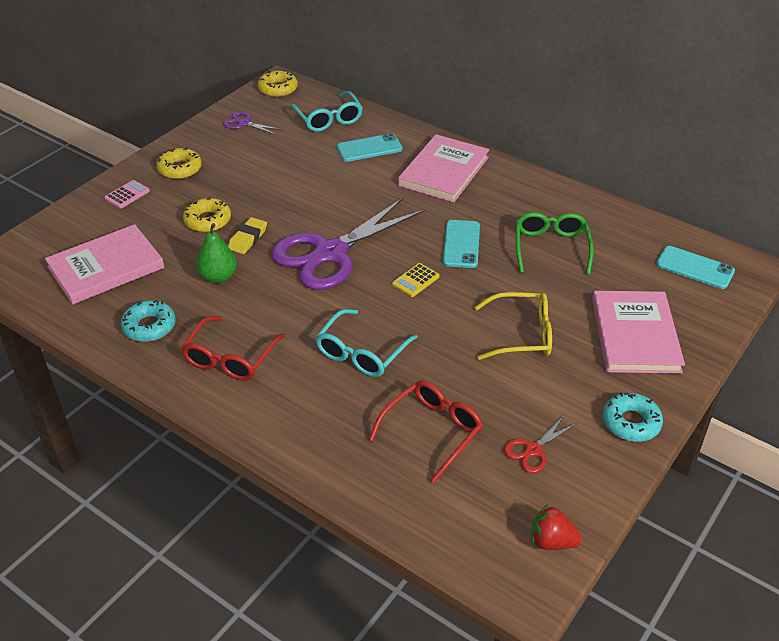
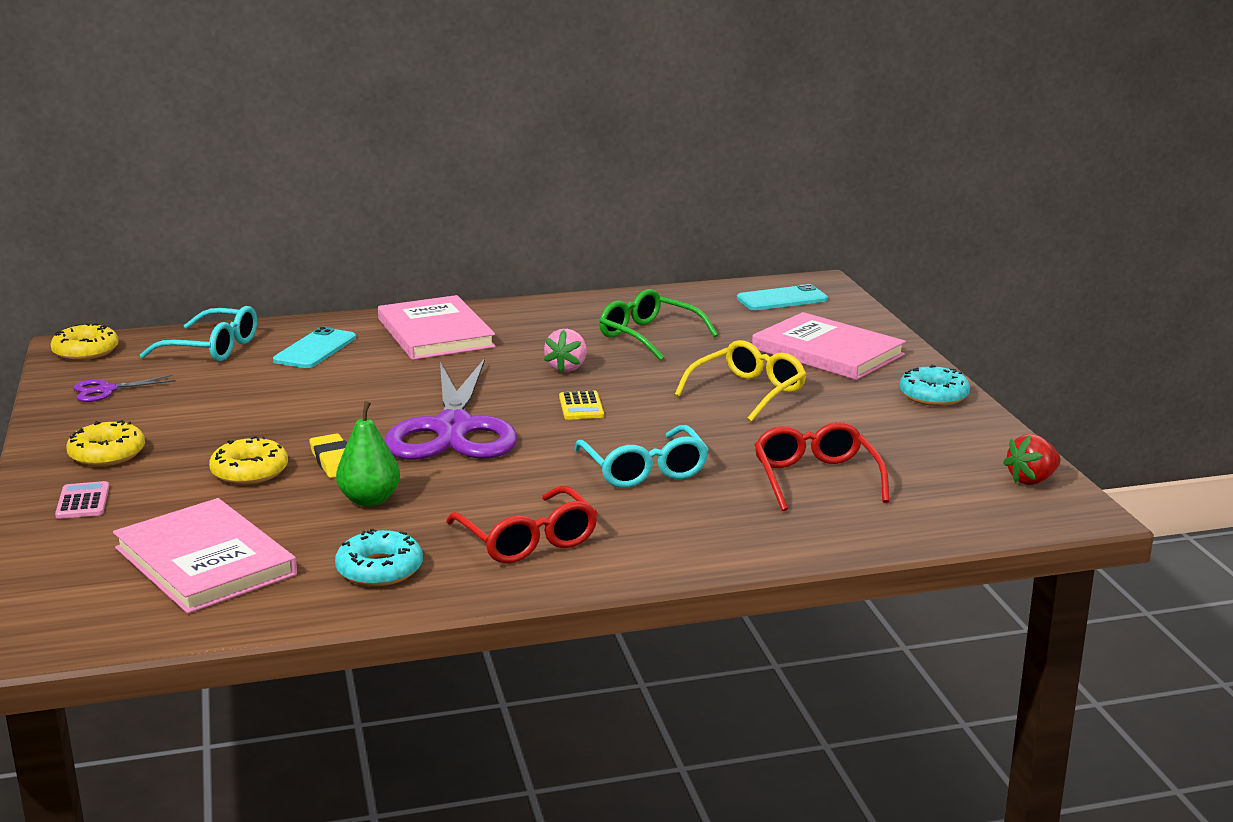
camera: 50 degrees left, 20 degrees down
pink book [45,224,164,305] -> pink book turned 45 degrees counterclockwise [113,498,297,614]
turquoise phone [443,220,480,268] -> pink strawberry [544,329,587,373]
red scissors [504,414,578,473] -> none

